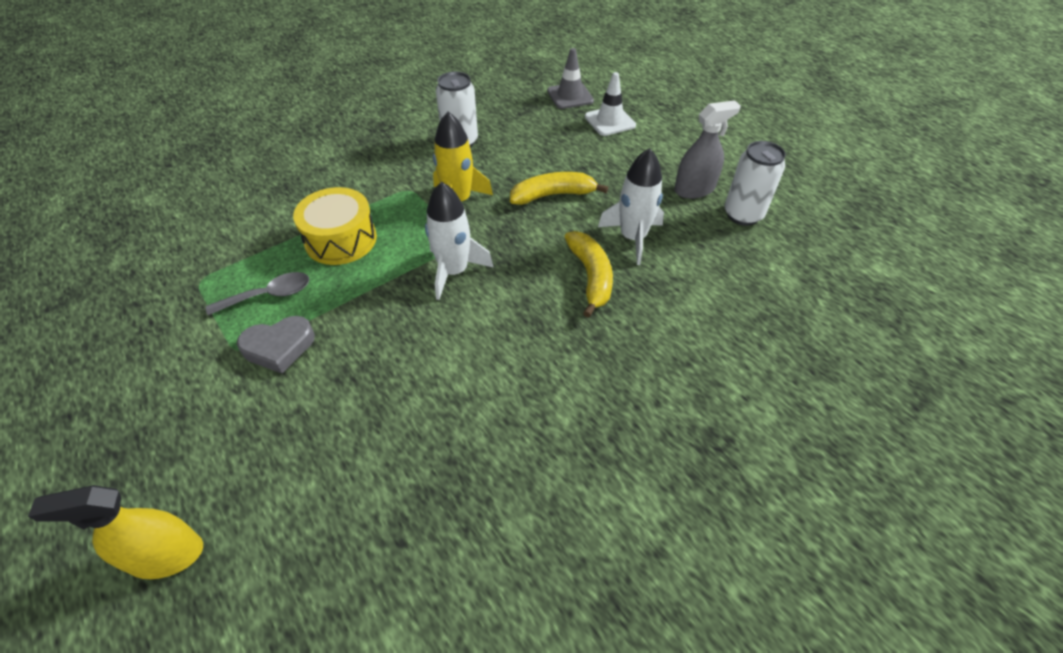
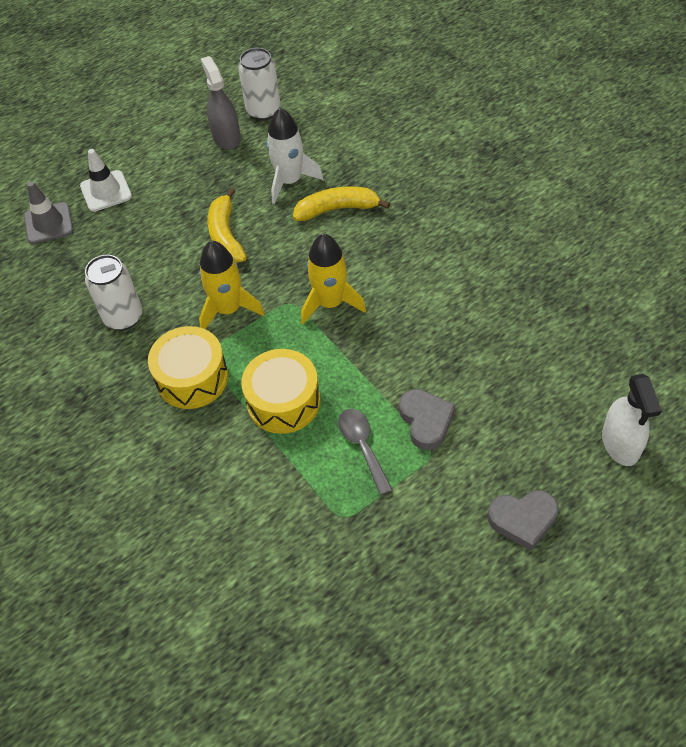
camera: 85 degrees left, 5 degrees up
yellow spray bottle [28,485,203,579] -> white spray bottle [602,374,662,466]
white rocket [425,182,494,300] -> yellow rocket [301,233,366,324]
none -> yellow drum [148,326,228,409]
none -> grey heart [488,490,559,551]

